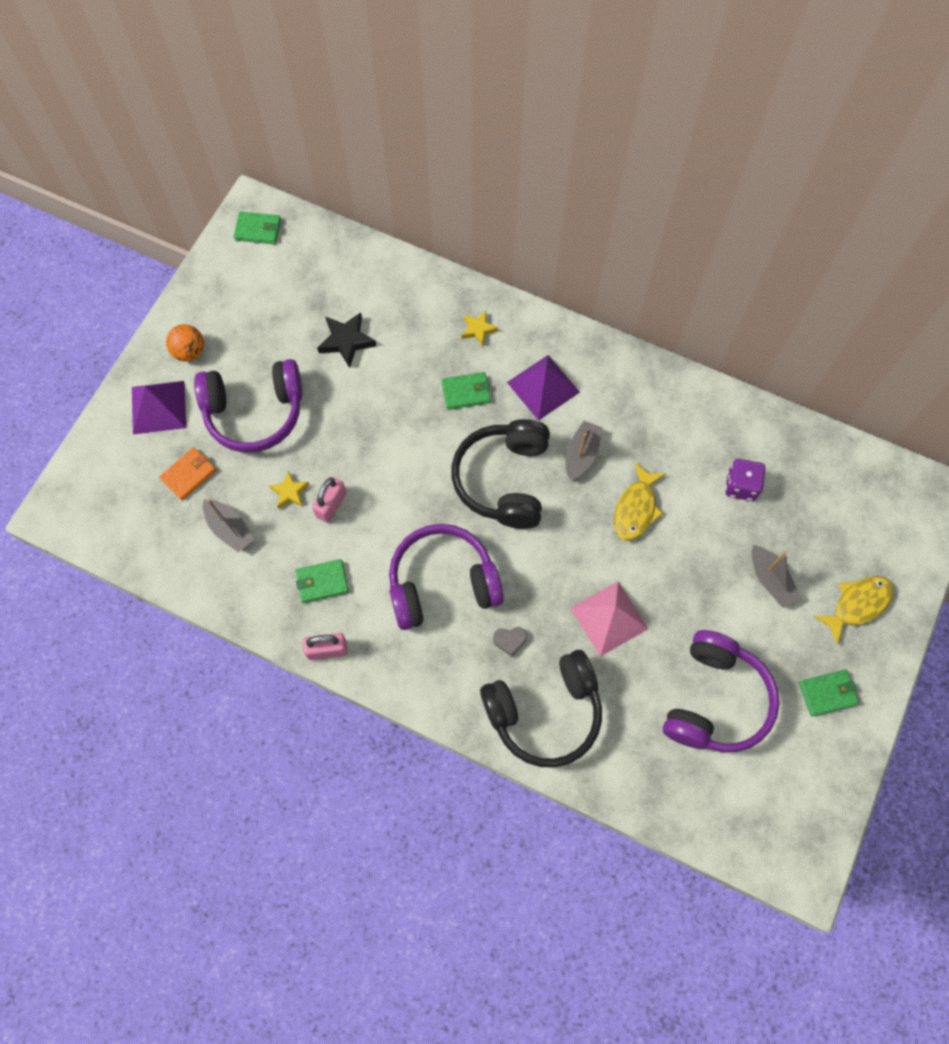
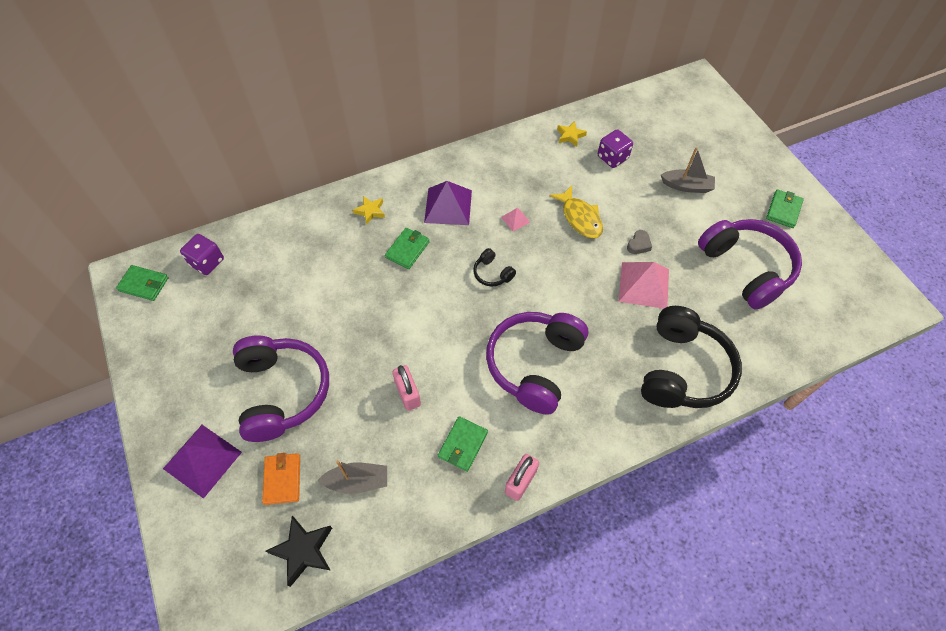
camera: 50 degrees left, 10 degrees down
orange ball [166,324,204,362] -> none
purple headphones [194,359,303,453] -> purple headphones turned 45 degrees counterclockwise [233,335,329,442]
green wallet [234,211,281,244] -> green wallet turned 60 degrees clockwise [116,265,169,301]
yellow star [269,471,309,509] -> yellow star moved to [557,121,587,147]
black star [317,312,376,368] -> black star moved to [266,516,332,587]
black headphones [451,419,550,529] -> black headphones [473,248,516,287], size x0.43
grey heart [493,627,527,657] -> grey heart moved to [627,230,652,254]
grey boat [565,421,602,480] -> pink pyramid [501,208,530,231]
yellow fish [814,576,894,644] -> none
none -> purple dice [180,234,224,275]

